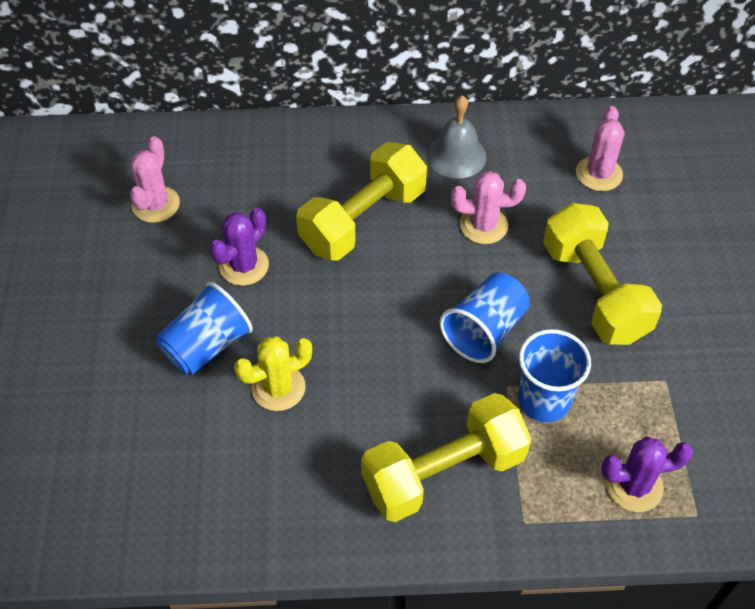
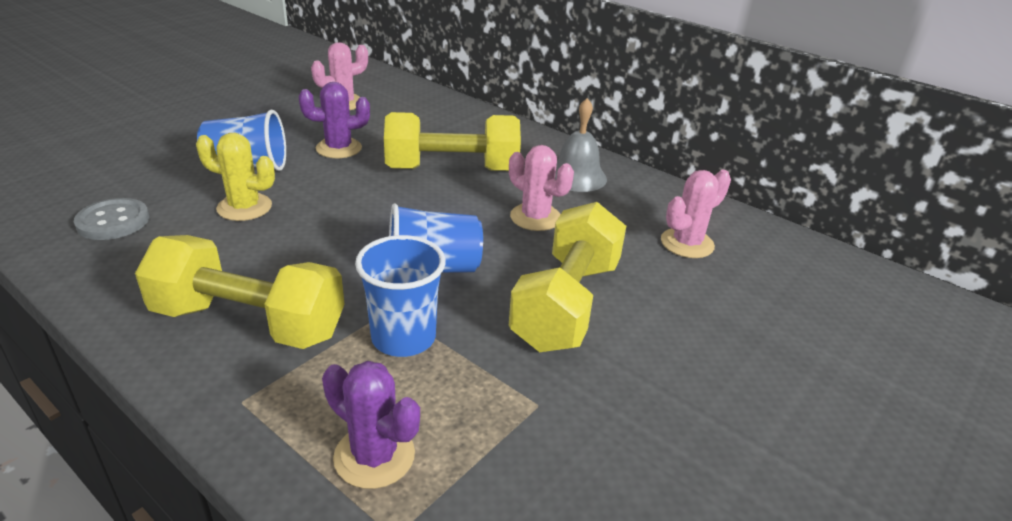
camera: 40 degrees right, 20 degrees down
none -> grey button [74,198,149,240]

